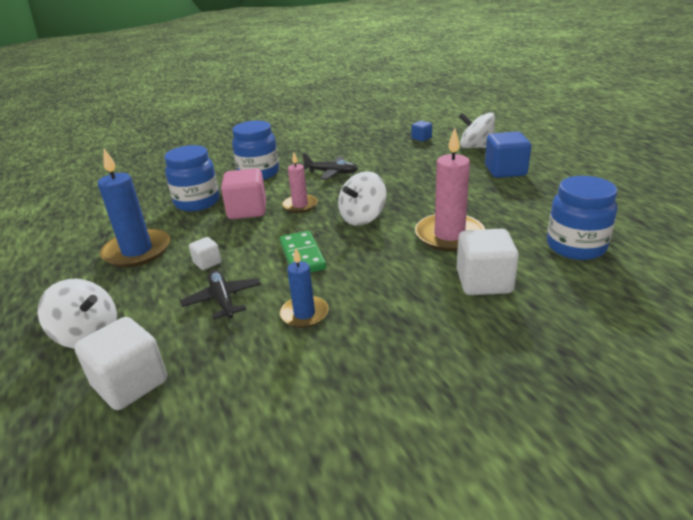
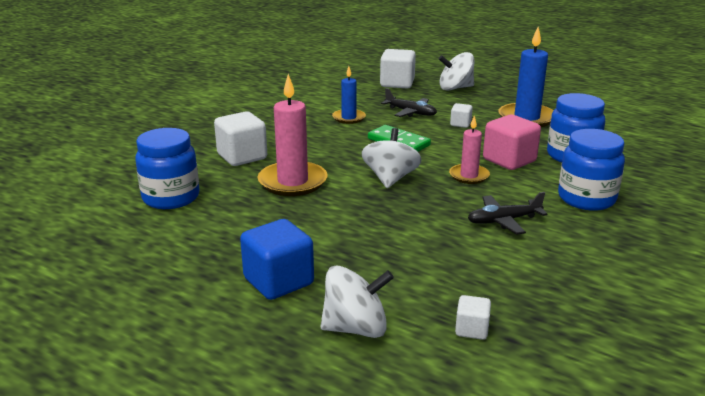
camera: 145 degrees right, 5 degrees down
blue cube [412,121,432,141] -> white cube [455,295,491,340]

